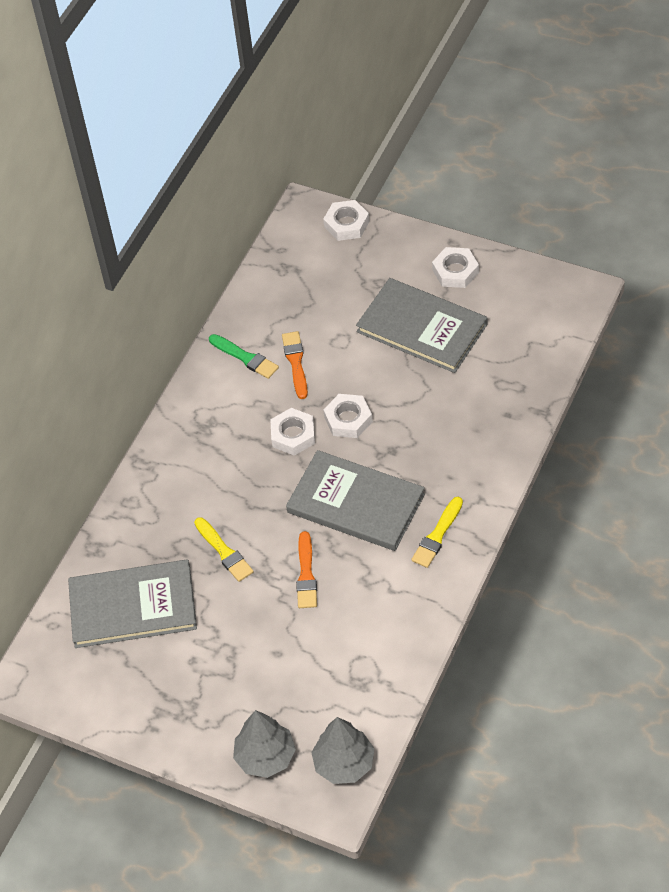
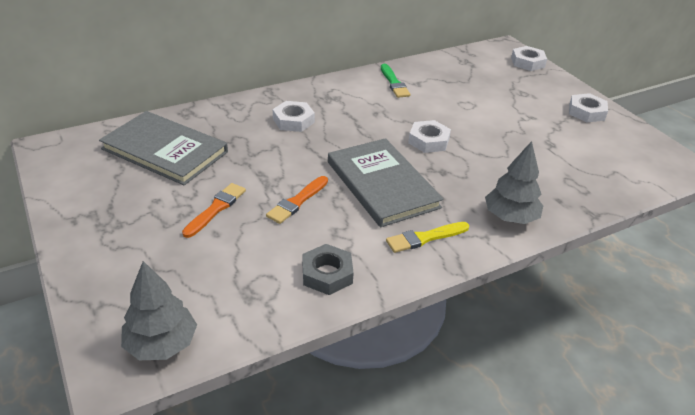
camera: 30 degrees right, 15 degrees down
yellow brush [194,517,254,582] -> none
grey tree [233,710,296,778] -> grey tree moved to [485,141,543,224]
white nut [270,408,315,456] -> white nut moved to [273,101,315,132]
orange brush [282,331,308,399] -> orange brush moved to [182,183,246,238]
grey book [356,278,488,373] -> none
none -> grey nut [303,244,354,295]

